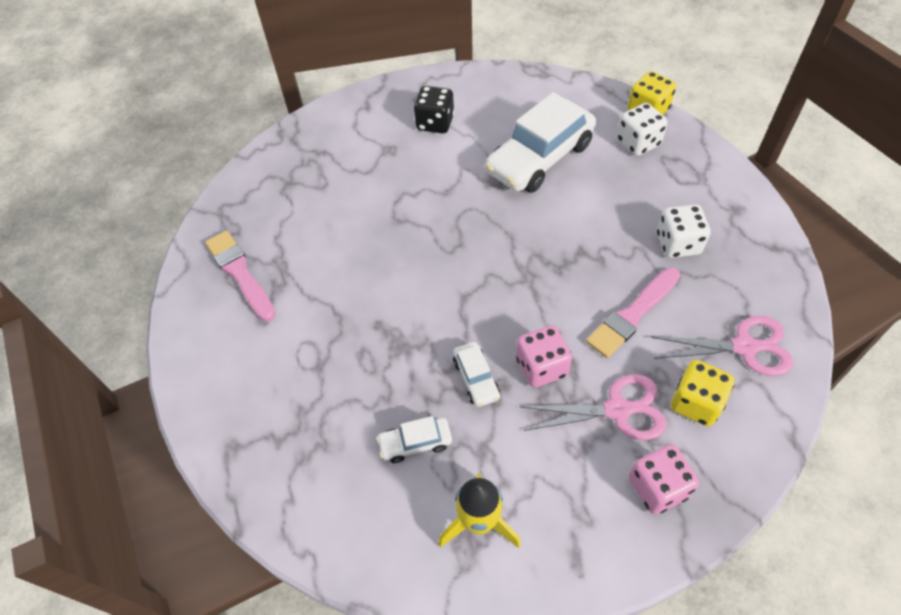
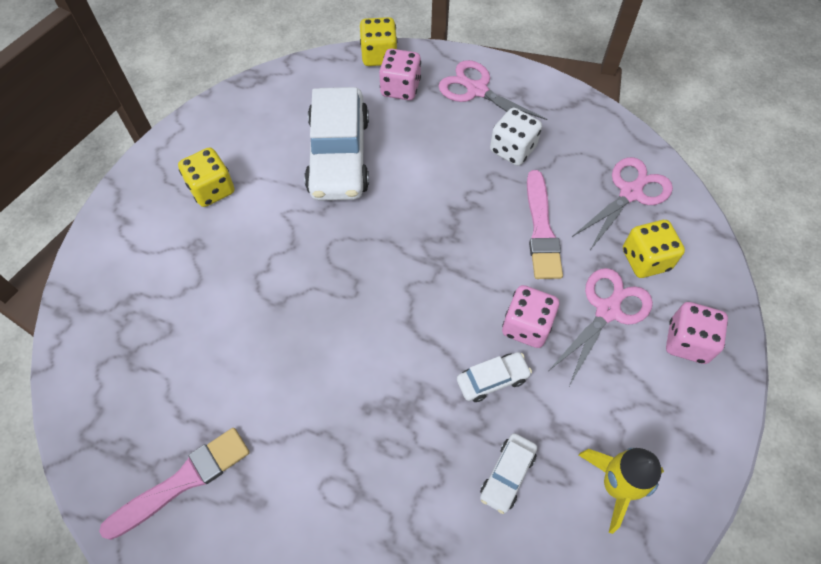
camera: 50 degrees left, 5 degrees up
pink brush [205,230,275,321] -> pink brush turned 135 degrees clockwise [99,428,250,540]
black dice [414,86,454,133] -> yellow dice [178,147,235,207]
white car [453,342,500,407] -> white car turned 45 degrees counterclockwise [457,352,532,402]
white dice [617,103,668,156] -> pink dice [379,49,421,100]
none -> pink scissors [439,60,547,120]

